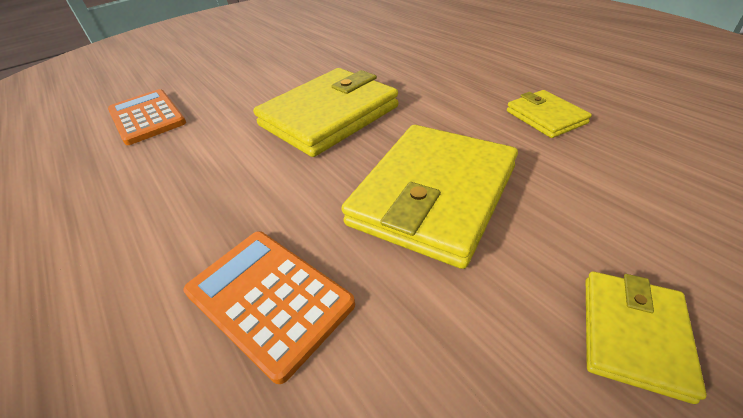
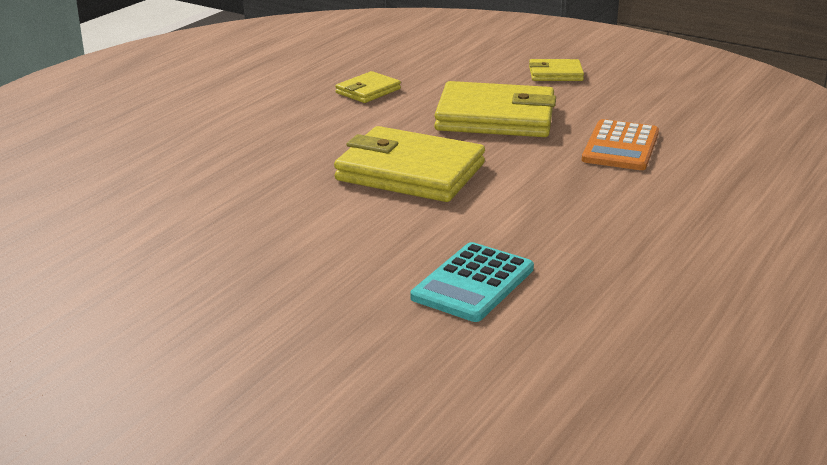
camera: 115 degrees left, 15 degrees down
orange calculator [108,89,186,145] -> turquoise calculator [410,242,534,322]

